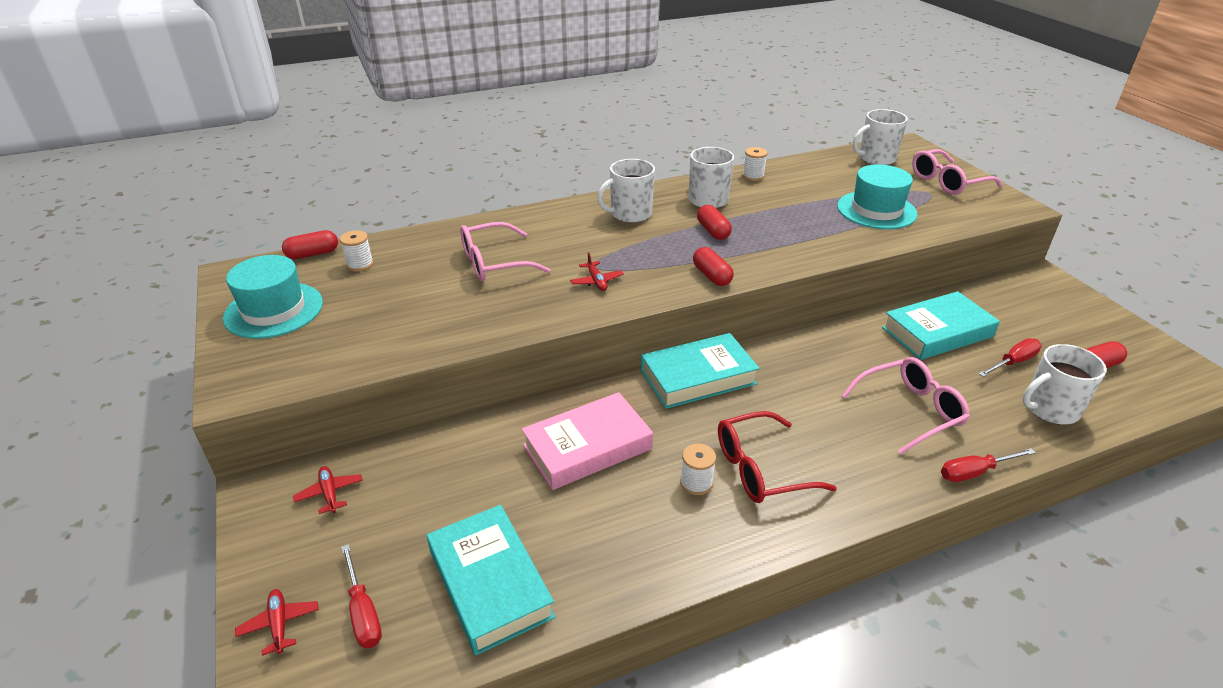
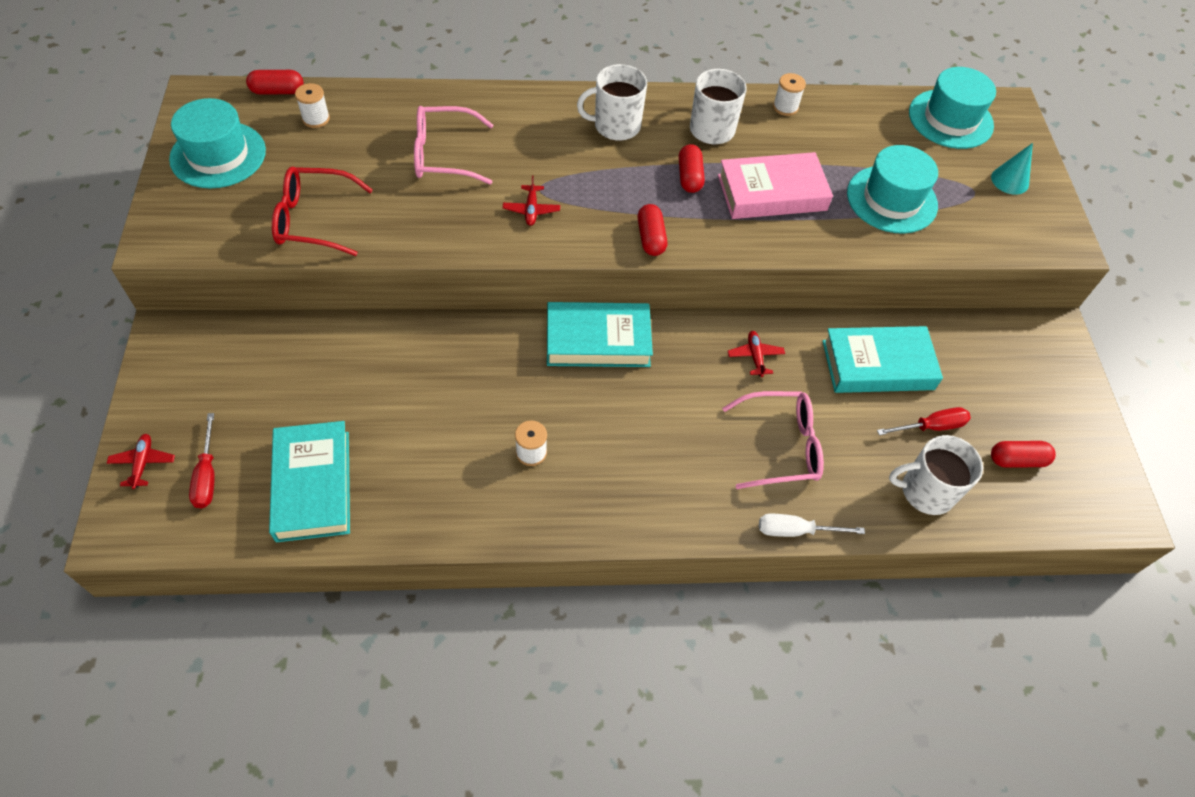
camera: 15 degrees right, 20 degrees up
red plane [293,466,363,514] -> red plane moved to [728,331,785,377]
pink book [522,392,653,490] -> pink book moved to [718,152,833,219]
red glasses [718,411,837,503] -> red glasses moved to [272,167,373,256]
white mug [853,109,908,165] -> turquoise hat [909,67,996,149]
pink glasses [912,149,1002,195] -> turquoise cone [991,143,1033,195]
red screwdriver [941,448,1036,482] -> white screwdriver [759,514,865,537]

